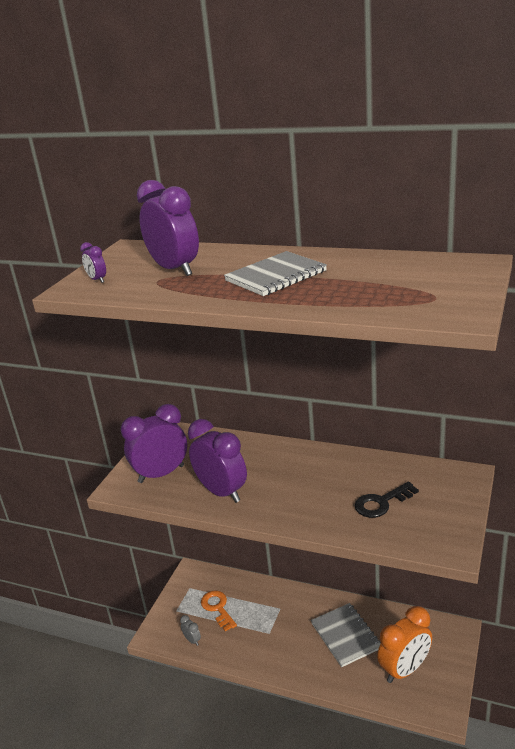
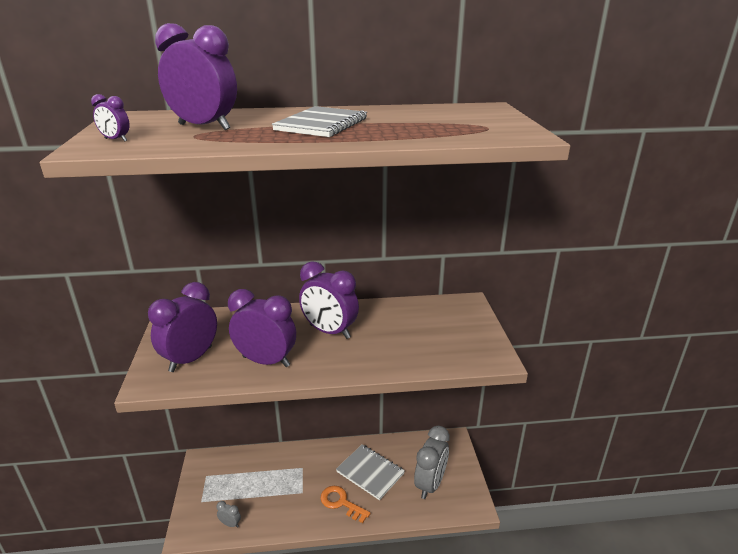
camera: 30 degrees left, 0 degrees up
orange key [201,590,237,631] -> orange key moved to [320,486,371,523]
black key [355,482,419,518] -> none
orange clock [377,606,432,683] -> grey clock [414,426,450,499]
none -> purple clock [299,261,359,339]

